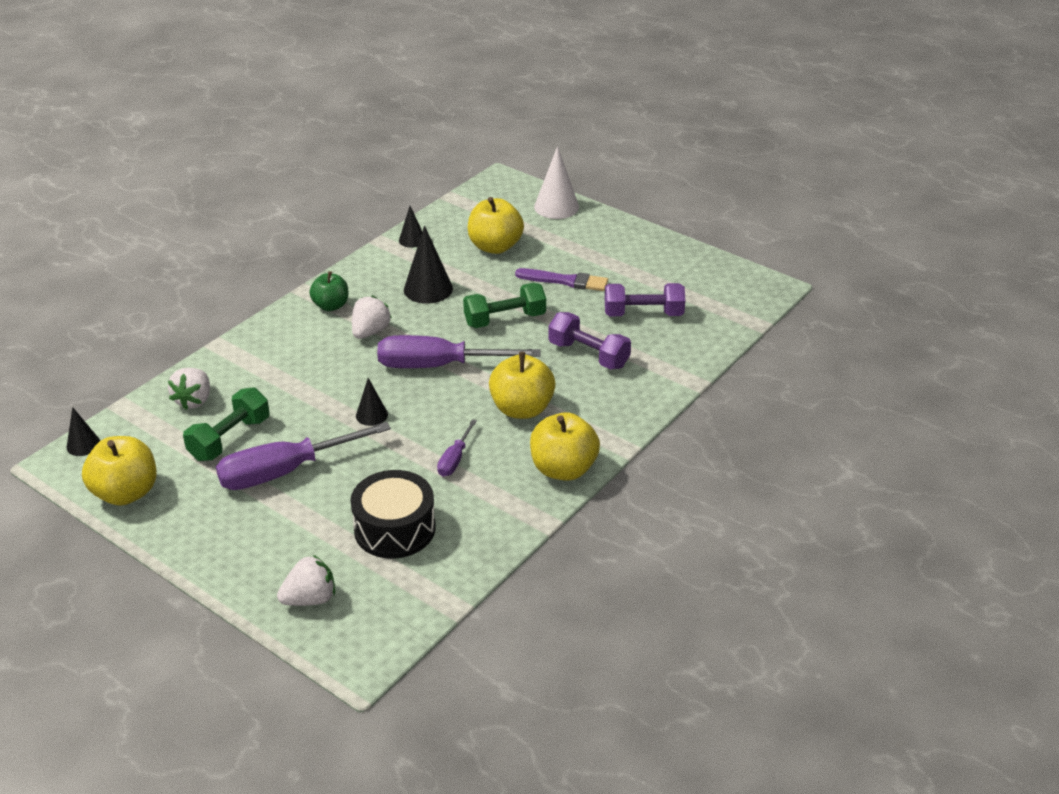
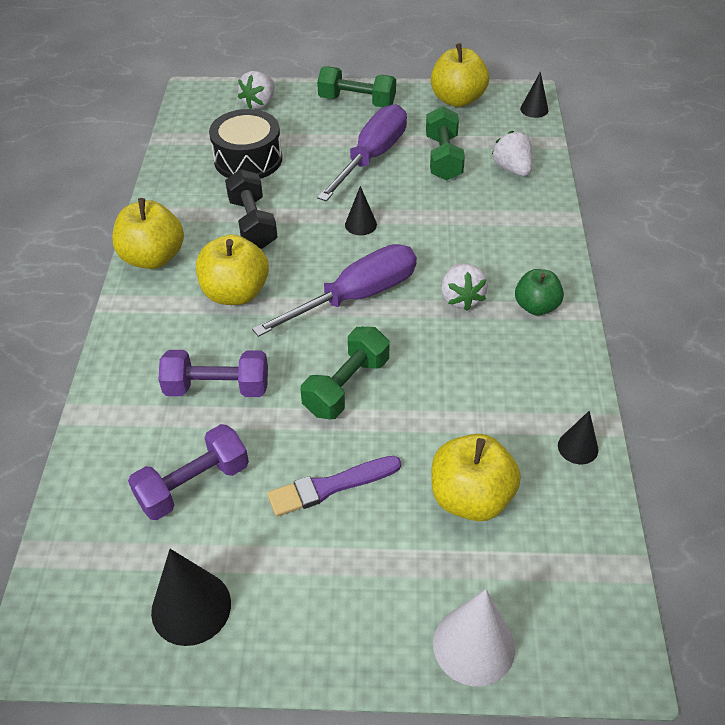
camera: 145 degrees right, 10 degrees up
black cone [404,226,453,304] -> black cone moved to [151,549,231,646]
purple screwdriver [437,419,477,477] -> black dumbbell [225,169,278,249]
none -> green dumbbell [317,66,396,107]

